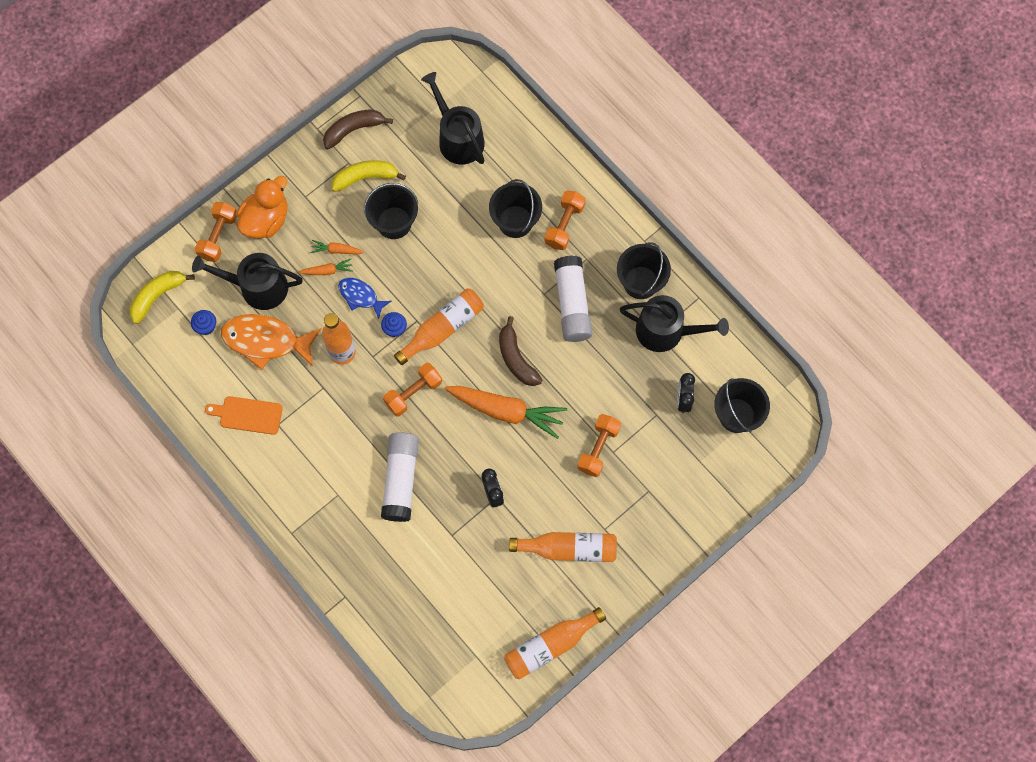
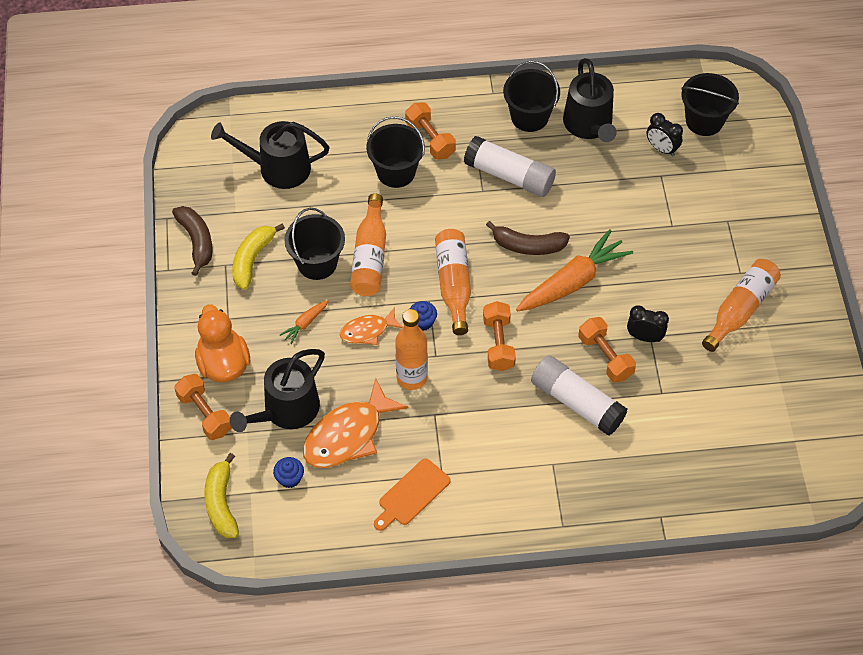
camera: 55 degrees left, 15 degrees down
orange carrot [299,259,353,275] -> none
brown banana [323,109,393,149] -> brown banana turned 150 degrees clockwise [172,206,212,276]
blue fish [338,278,392,319] -> orange fish [340,308,403,345]
orange bottle [504,607,606,680] -> orange bottle moved to [350,193,386,296]
orange dumbbell [577,414,621,477] -> orange dumbbell moved to [579,317,636,383]
black watering can [620,295,729,352] -> black watering can turned 120 degrees clockwise [563,58,617,142]

